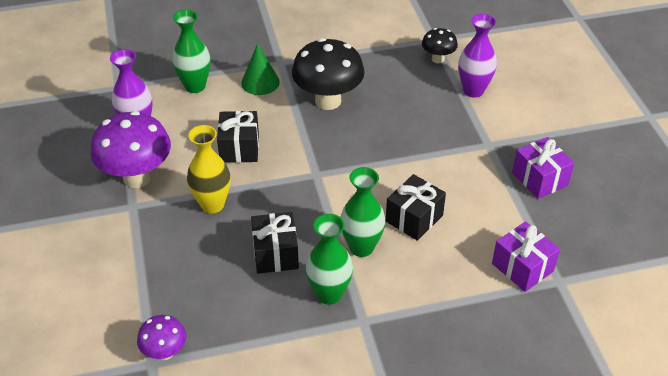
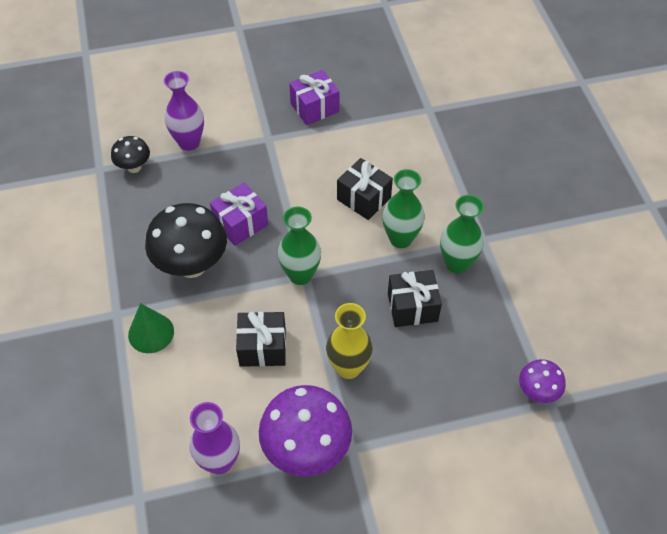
camera: 90 degrees left, 10 degrees up
green vase [172,10,211,93] -> green vase moved to [278,207,321,285]
purple gift [492,221,560,292] -> purple gift moved to [210,183,268,246]

